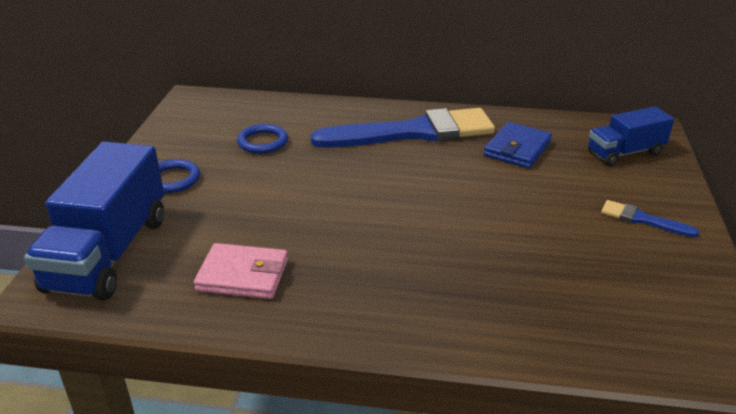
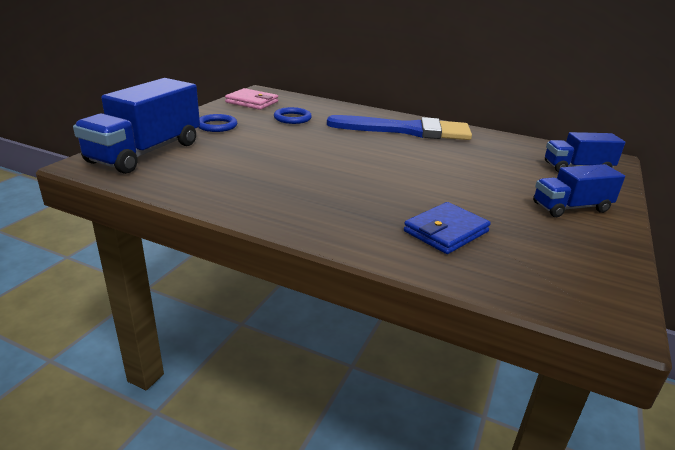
camera: 15 degrees right, 5 degrees down
pink wallet [194,243,288,299] -> pink wallet moved to [225,88,278,110]
blue wallet [484,122,552,168] -> blue wallet moved to [404,202,491,254]
blue brush [601,200,699,237] -> blue truck [533,164,625,217]

